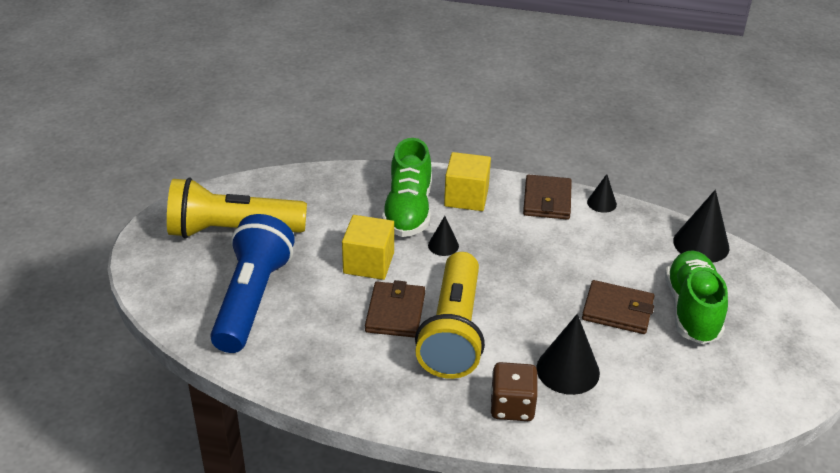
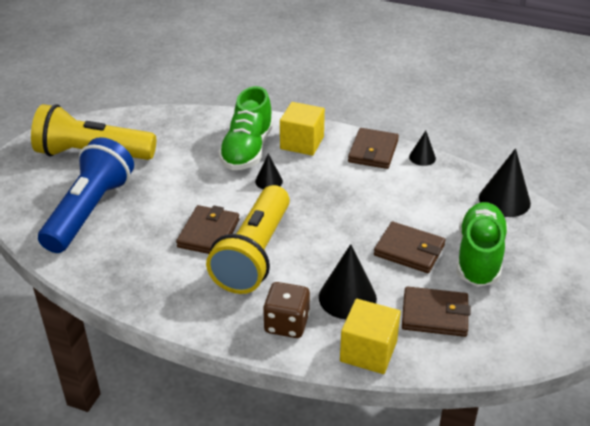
camera: 10 degrees right, 0 degrees up
yellow cube [342,215,394,280] -> yellow cube moved to [340,299,401,374]
none -> brown wallet [402,286,471,337]

